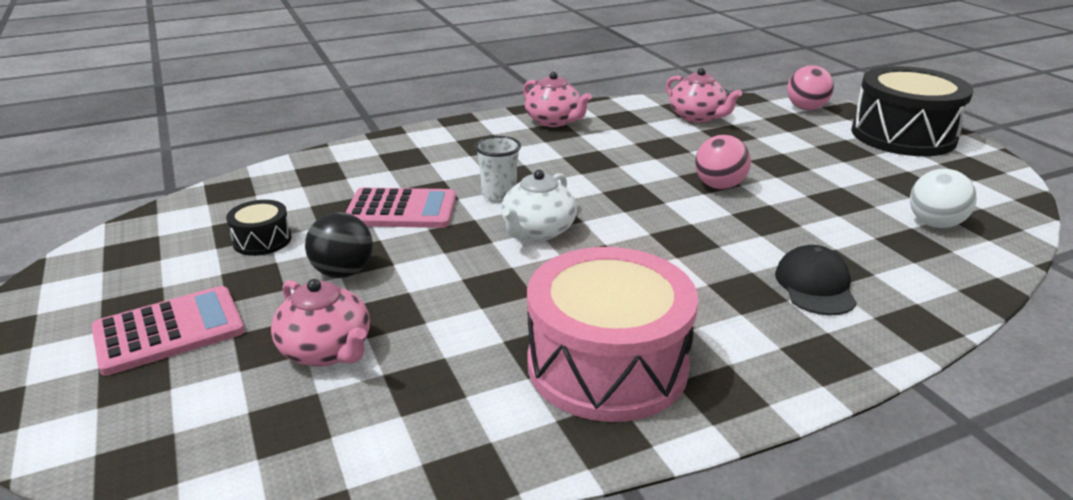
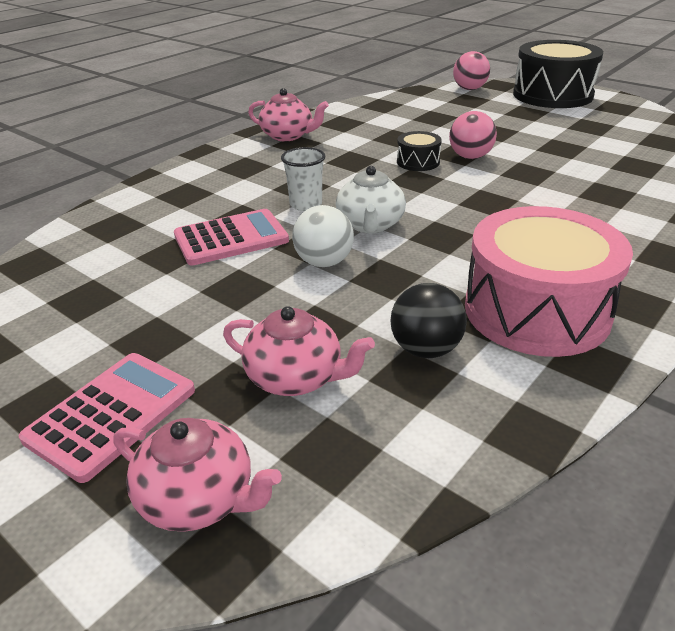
camera: 25 degrees left, 5 degrees up
black drum [226,200,292,256] -> black drum moved to [397,131,442,171]
black ball [305,212,373,278] -> black ball moved to [390,283,467,358]
pink teapot [666,68,742,123] -> pink teapot moved to [114,418,282,532]
black cap [775,245,857,316] -> none
white ball [910,169,977,228] -> white ball moved to [292,205,354,267]

